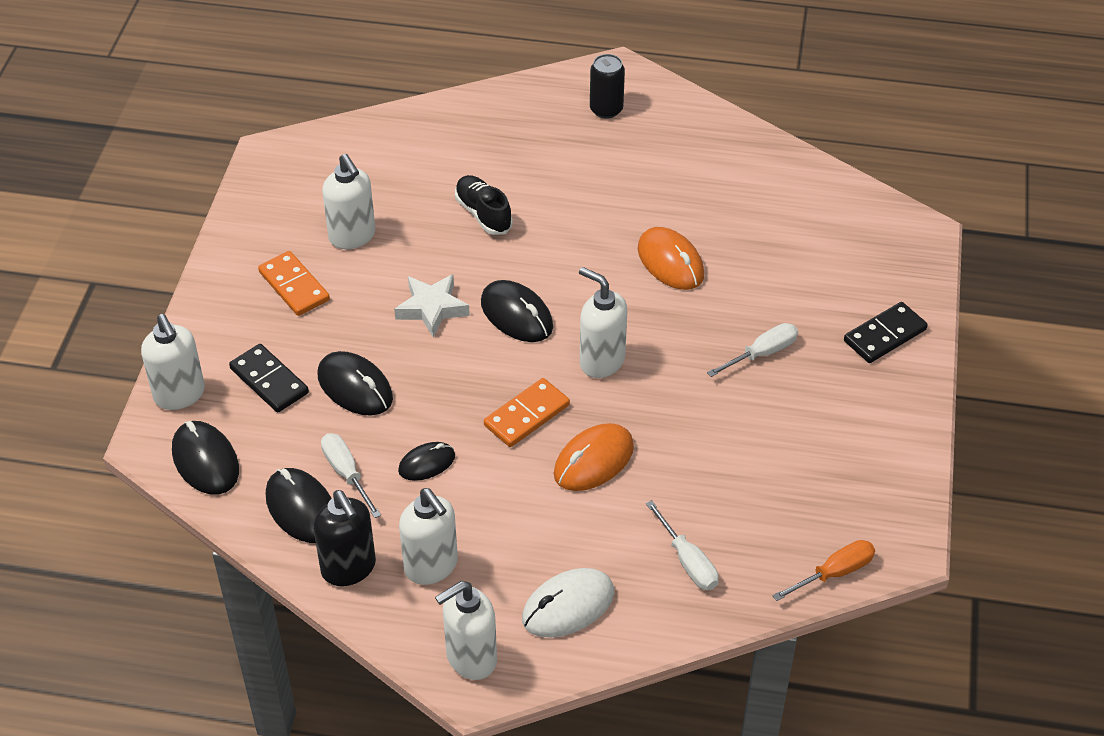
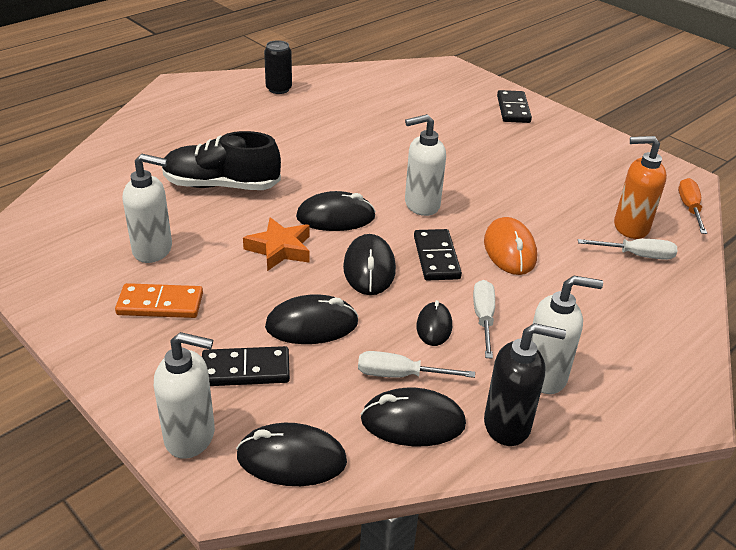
camera: 55 degrees left, 10 degrees down
white star [394,274,470,337] -> orange star [243,217,310,271]
white soap dispenser [435,581,497,680] -> none
black shoe [455,175,513,235] -> black shoe [162,131,281,190], size x1.57
orange domino [484,378,570,447] -> black domino [414,229,462,281]
white mouse [522,568,614,638] -> none
black can [590,54,625,119] -> black can moved to [264,40,292,94]
orange mouse [638,227,704,290] -> none
white screwdriver [707,323,798,377] -> white screwdriver moved to [473,280,495,359]
none -> black mouse [343,234,396,295]
none -> orange soap dispenser [614,136,667,239]

